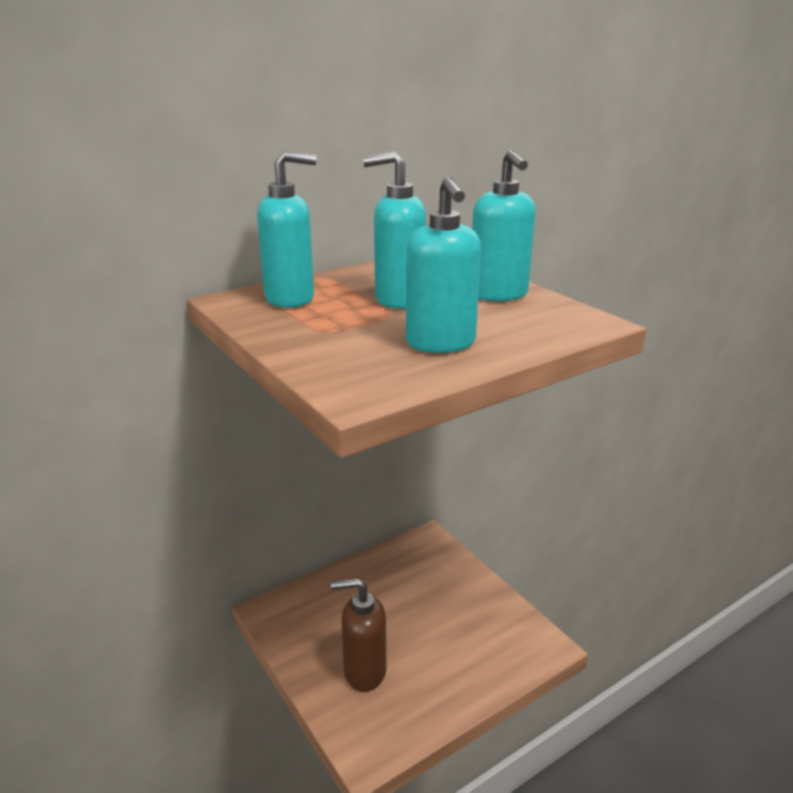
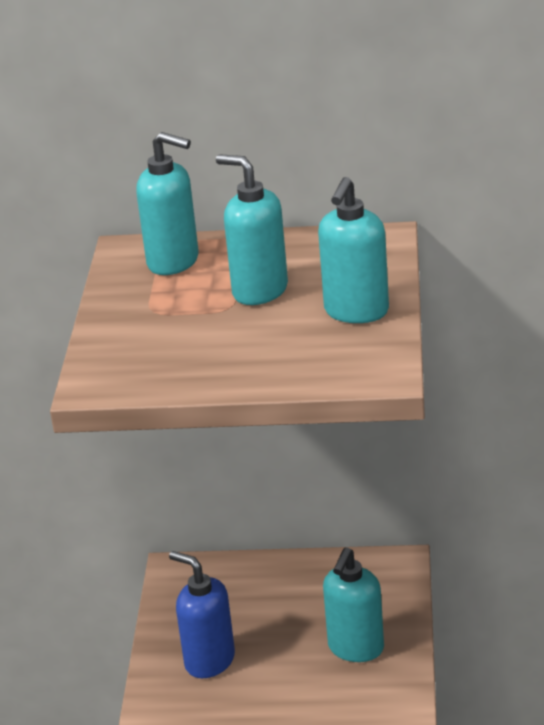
camera: 40 degrees right, 5 degrees up
brown soap dispenser [331,578,386,692] -> blue soap dispenser [169,551,235,678]
turquoise soap dispenser [406,177,481,353] -> turquoise soap dispenser moved to [323,547,384,662]

